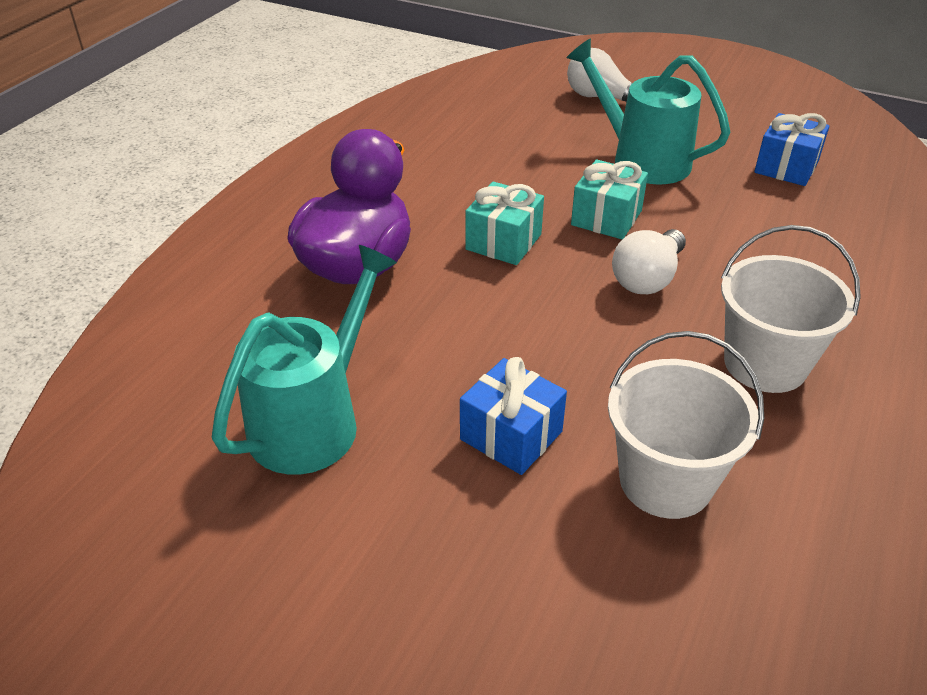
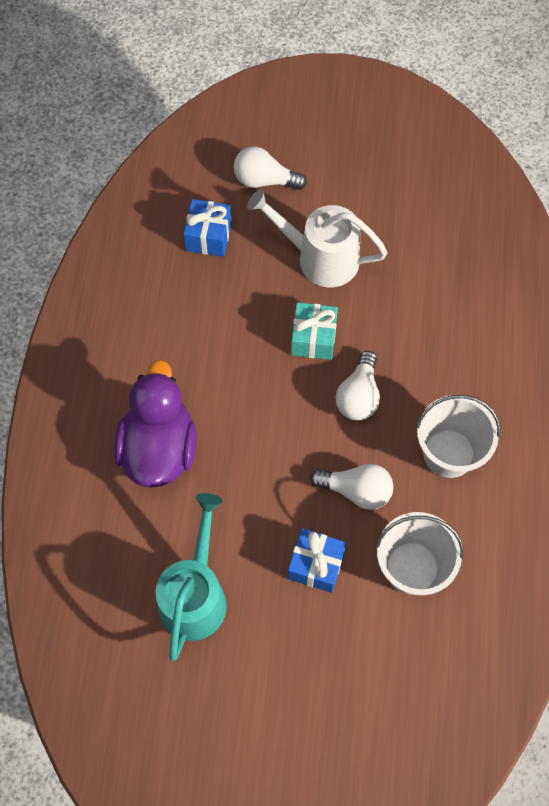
camera: 20 degrees left, 25 degrees up
turquoise gift [465,181,544,265] -> none
turquoise watering can [567,38,731,185] -> white watering can [247,189,388,287]
blue gift [754,113,830,186] -> blue gift moved to [183,199,232,257]
none -> white light bulb [310,464,393,510]

